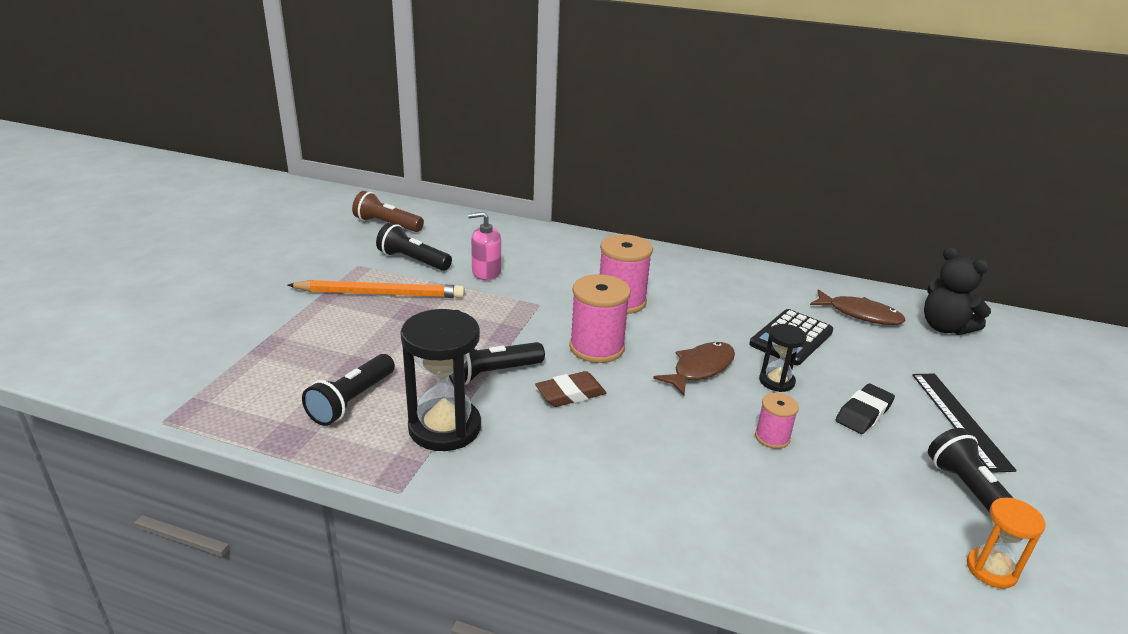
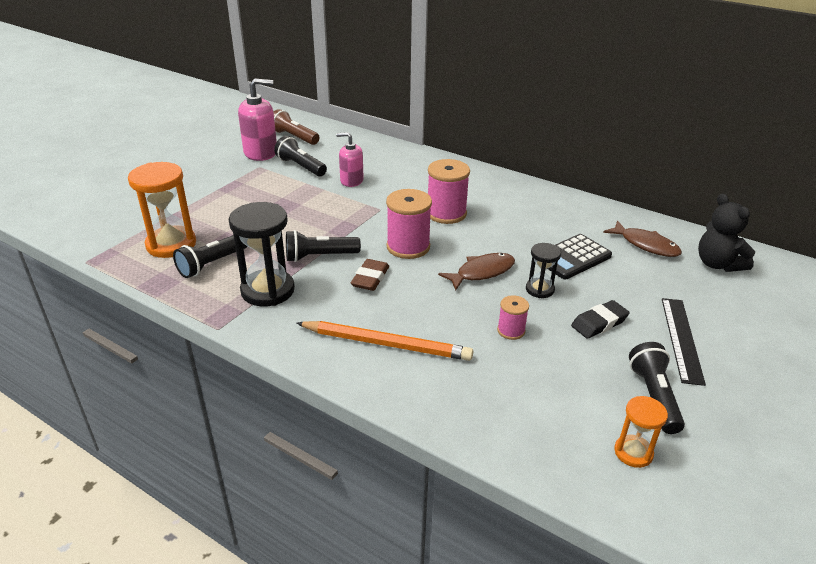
camera: 15 degrees right, 5 degrees up
orange pencil [288,280,465,298] -> orange pencil moved to [296,321,473,361]
brown eraser [535,371,606,407] -> brown eraser turned 60 degrees counterclockwise [351,259,389,291]
none -> orange hourglass [128,162,196,258]
none -> pink soap dispenser [238,78,277,161]

